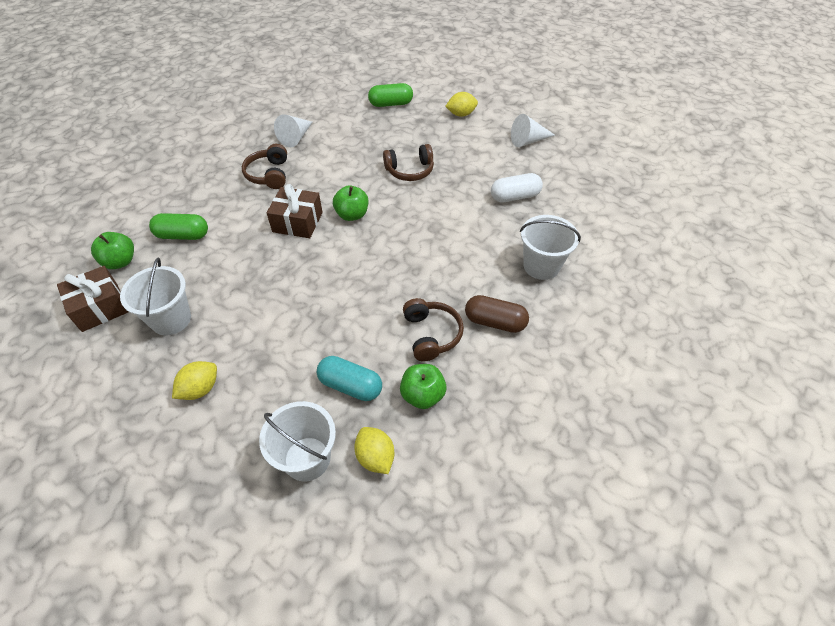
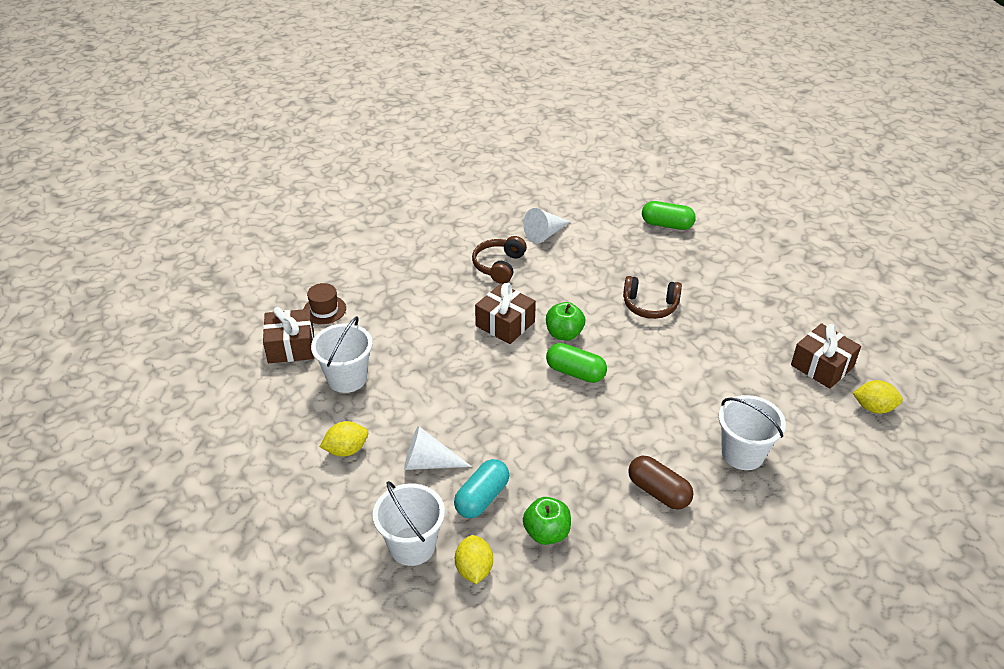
camera: 25 degrees right, 10 degrees down
green apple [91,232,134,269] -> brown hat [304,283,346,324]
green capsule [149,213,208,240] -> green capsule moved to [546,343,607,383]
turquoise capsule [317,356,382,401] -> turquoise capsule turned 75 degrees clockwise [454,459,509,518]
brown headphones [403,298,464,361] -> none
yellow lemon [445,92,478,117] -> yellow lemon moved to [853,380,903,414]
white capsule [491,173,543,202] -> none
white cone [511,114,555,147] -> white cone moved to [404,426,472,470]
none -> brown gift [791,323,861,389]

